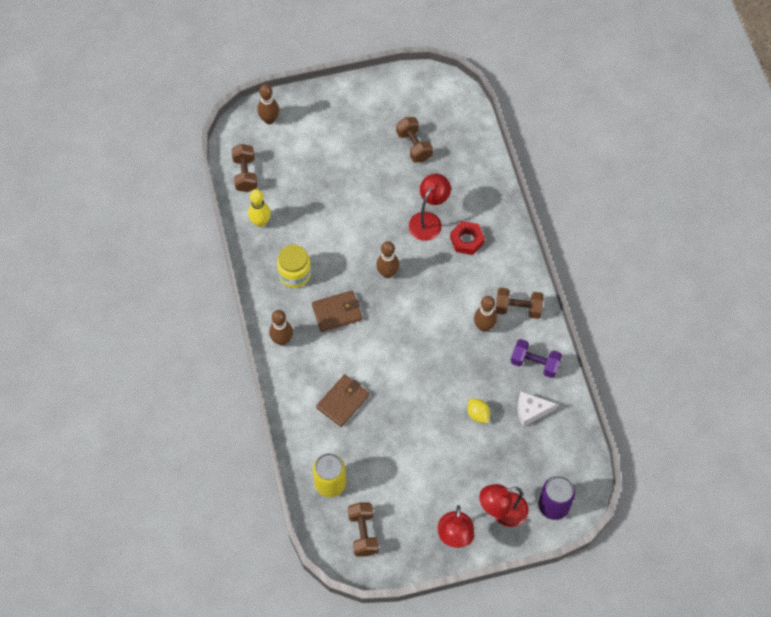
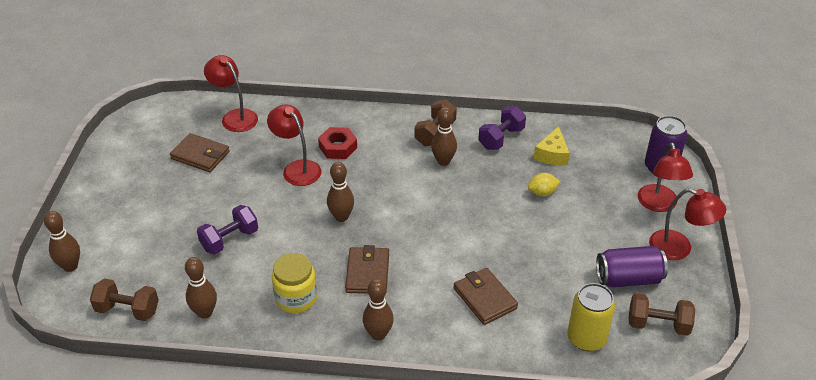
camera: 70 degrees left, 20 degrees down
yellow bowling pin [248,189,271,227] -> brown bowling pin [185,257,217,319]
brown dumbbell [396,117,433,163] -> brown wallet [170,133,230,172]
white cheese [517,391,557,427] -> yellow cheese [534,126,570,166]
none -> purple dumbbell [197,205,258,254]
none -> red lamp [204,55,258,132]
none -> purple can [596,246,668,288]

